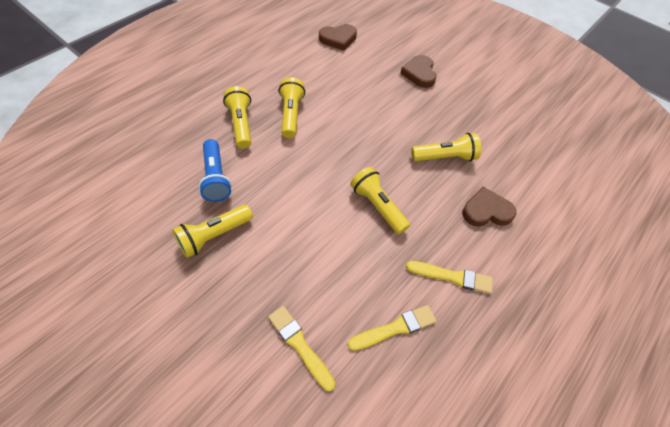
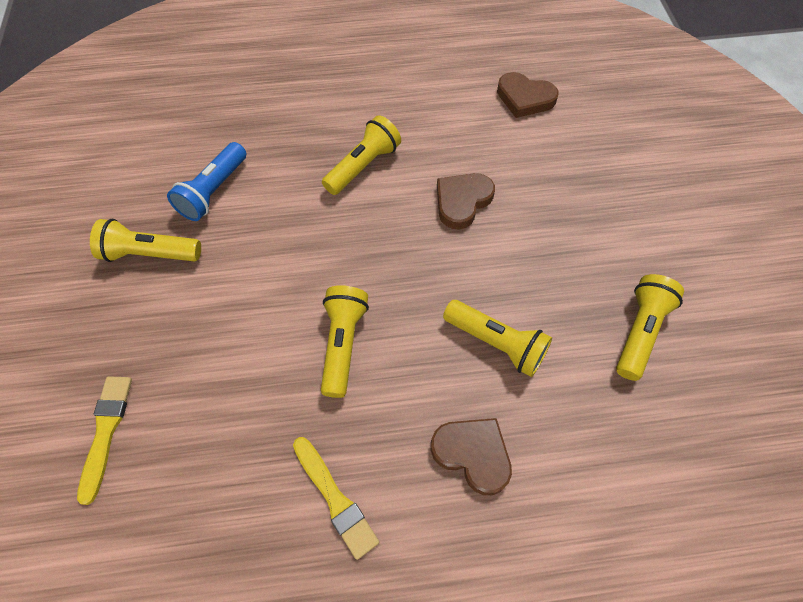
camera: 45 degrees right, 5 degrees up
yellow flashlight [223,86,251,149] -> yellow flashlight moved to [616,274,684,381]
yellow brush [348,305,436,351] -> none
brown heart [400,55,437,88] -> brown heart moved to [437,173,495,229]

